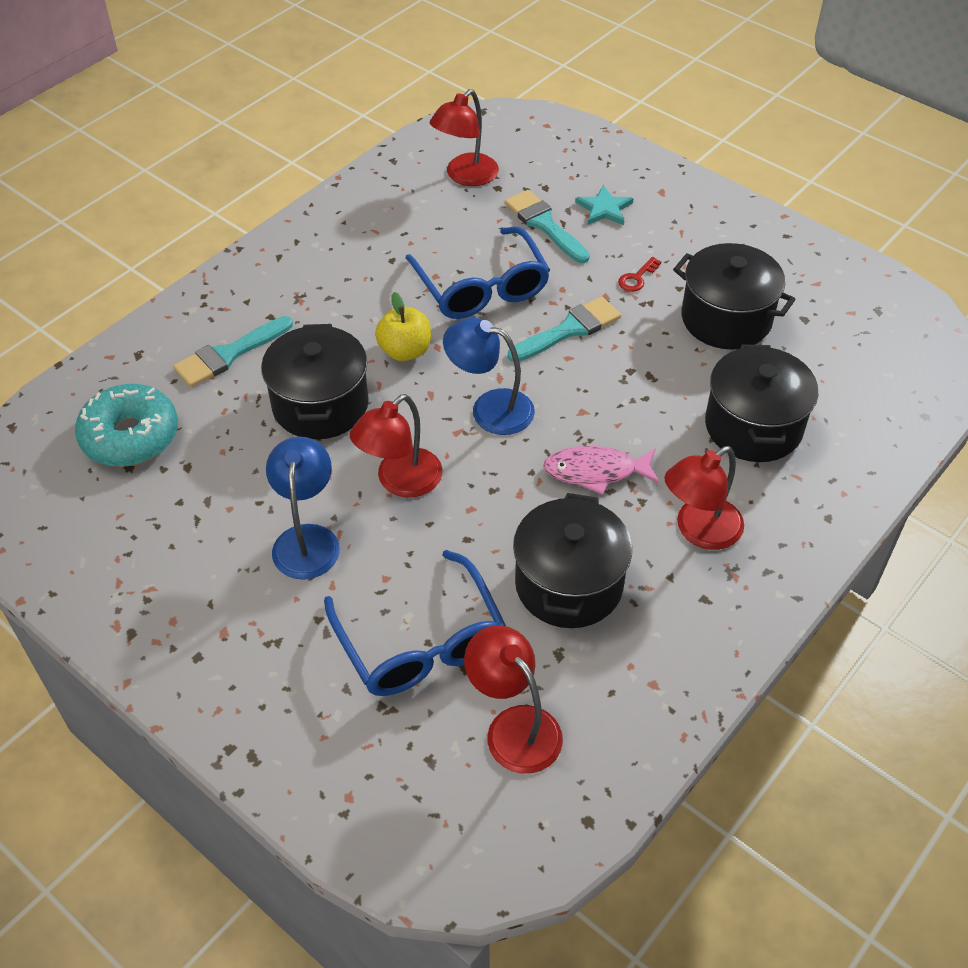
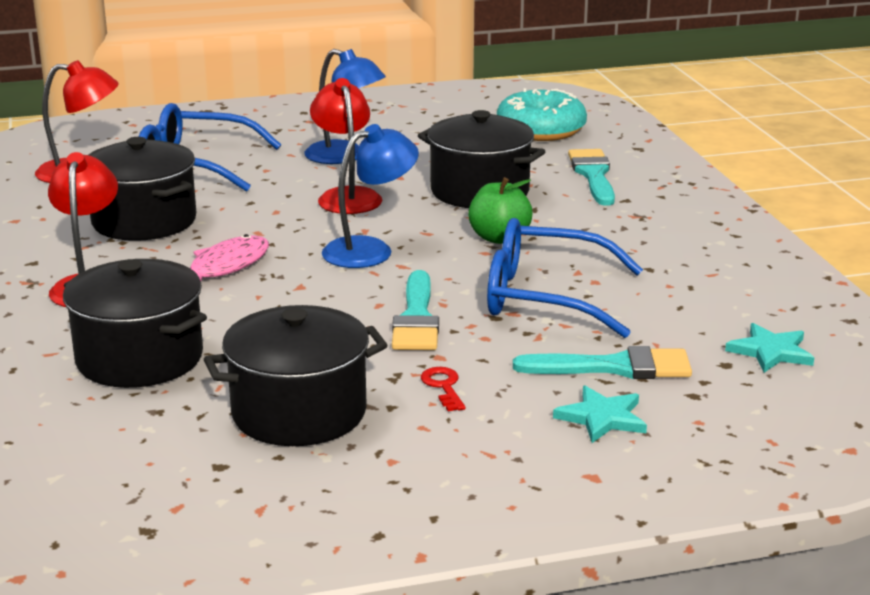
camera: 125 degrees right, 25 degrees down
yellow apple [375,292,431,361] -> green apple [468,177,533,244]
red lamp [430,89,499,186] -> turquoise star [725,323,814,373]

